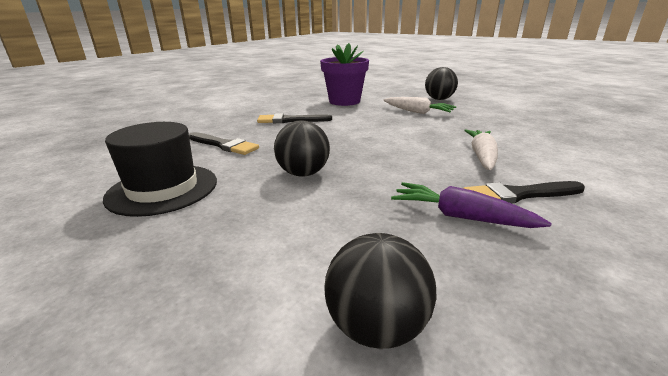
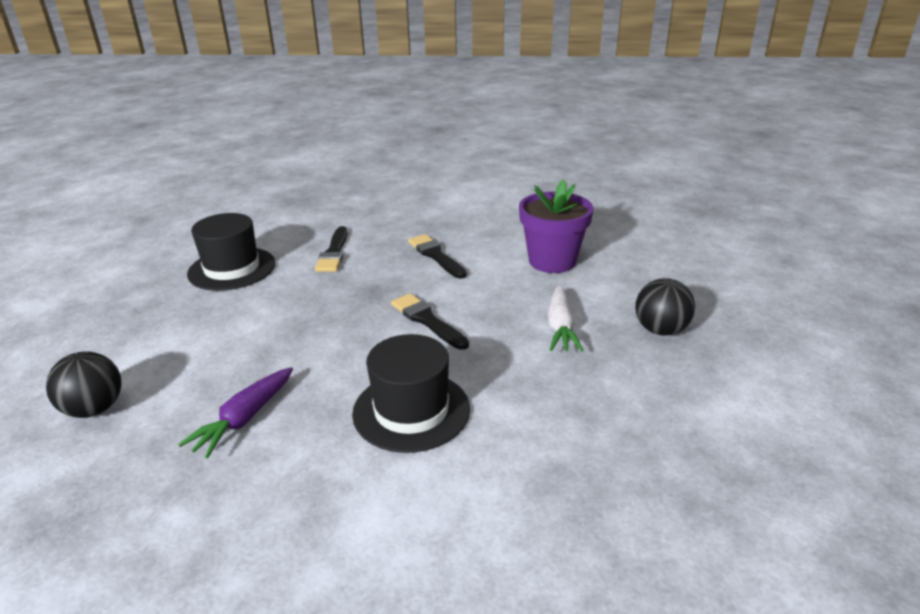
camera: 60 degrees right, 5 degrees up
black ball [274,121,330,177] -> none
purple carrot [391,182,552,228] -> purple carrot turned 150 degrees counterclockwise [178,367,293,458]
black brush [463,181,585,204] -> black brush moved to [391,294,469,350]
white carrot [464,129,498,170] -> black hat [352,334,470,453]

